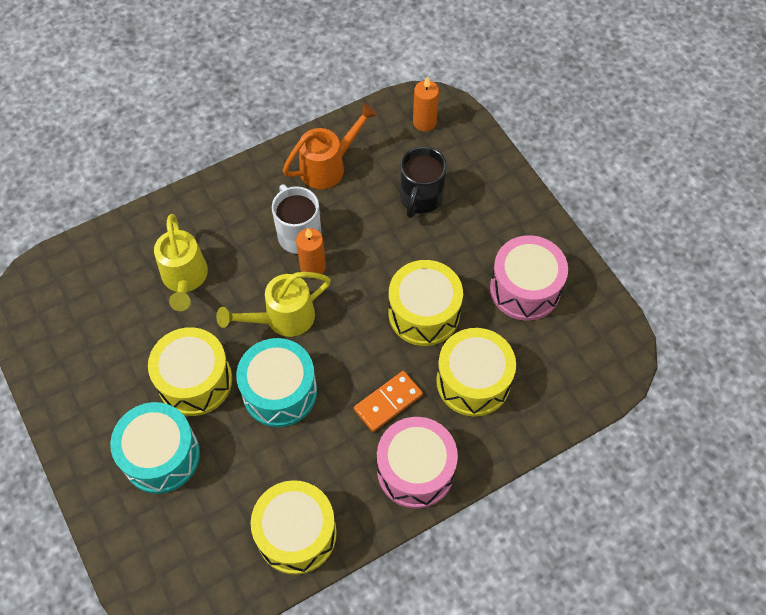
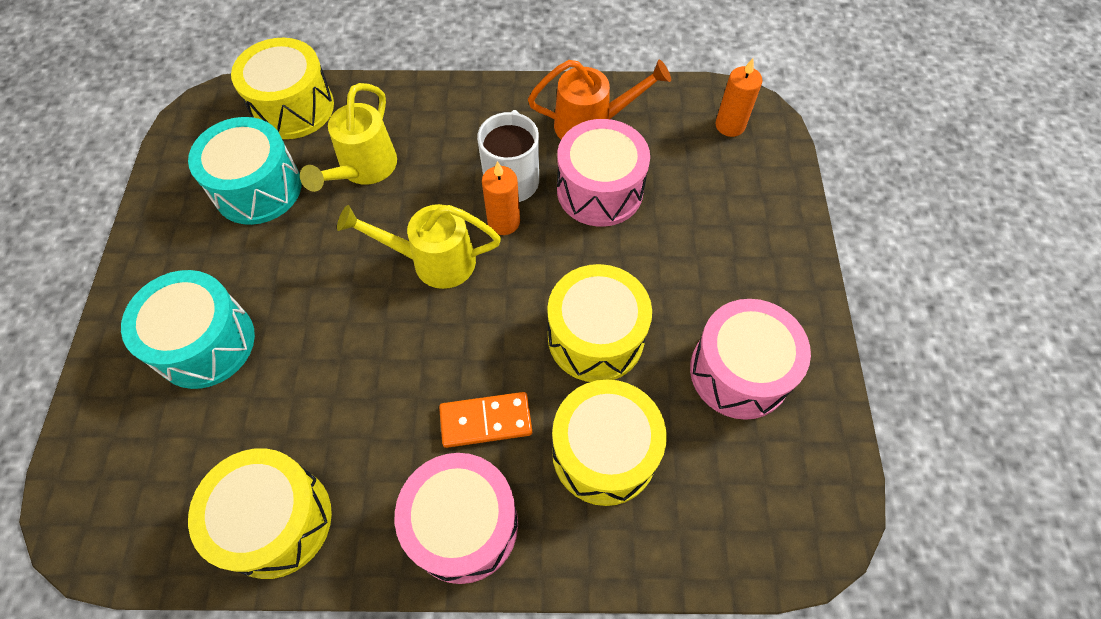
camera: 30 degrees right, 0 degrees up
yellow drum [148,327,232,416] -> yellow drum moved to [231,38,334,139]
turquoise drum [236,338,317,427] -> turquoise drum moved to [188,117,302,225]
black mug [400,146,447,218] -> none
none -> pink drum [557,119,650,227]

